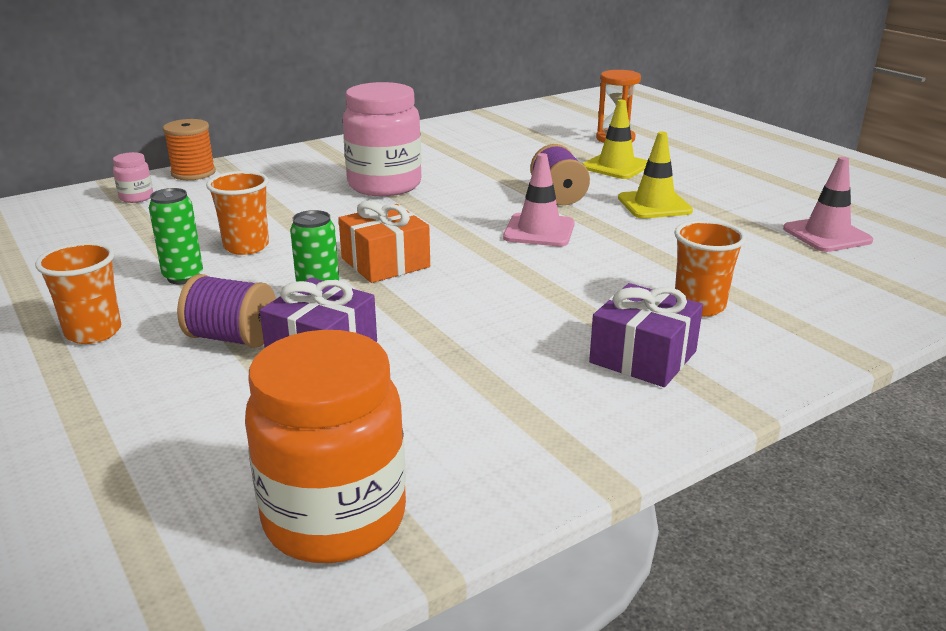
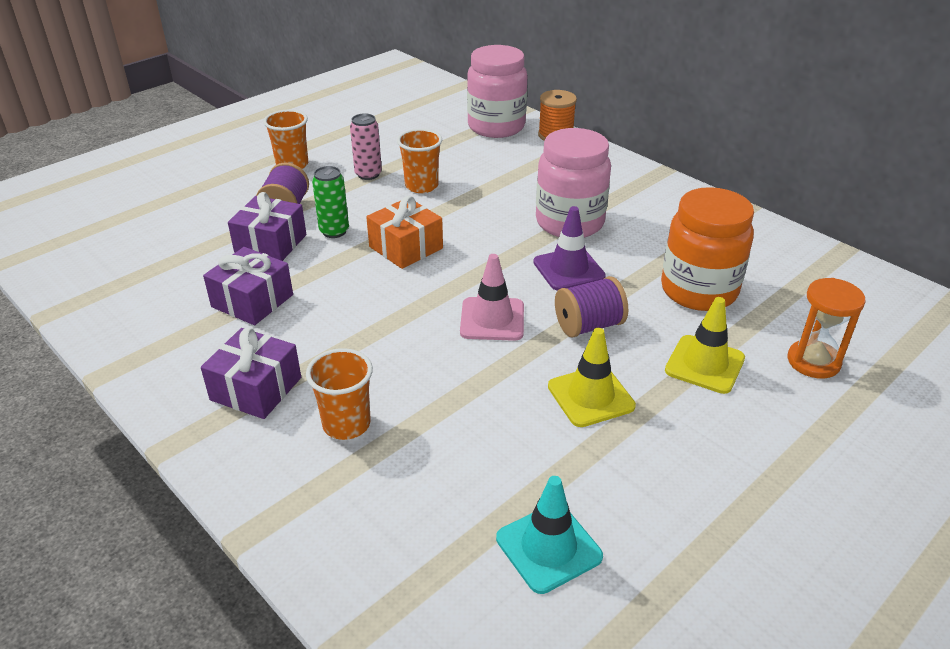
camera: 80 degrees right, 10 degrees up
pink jar [113,152,153,203] -> pink jar [467,45,527,138], size x2.31
green can [149,188,203,284] -> pink can [350,113,382,180]
orange jar [245,330,406,563] -> orange jar moved to [661,187,754,311]
pink traffic cone [783,157,873,252] -> turquoise traffic cone [496,476,603,594]
none -> purple gift [203,247,293,325]
none -> purple traffic cone [533,206,606,290]

